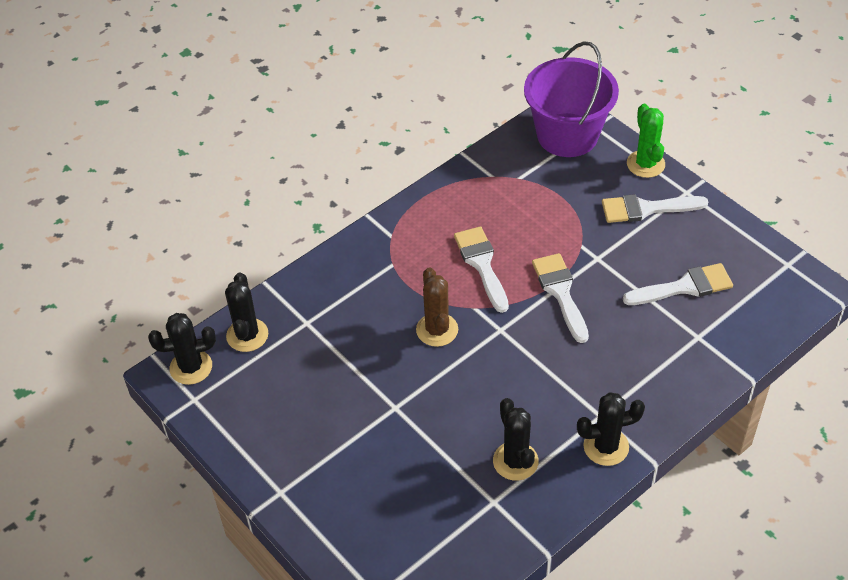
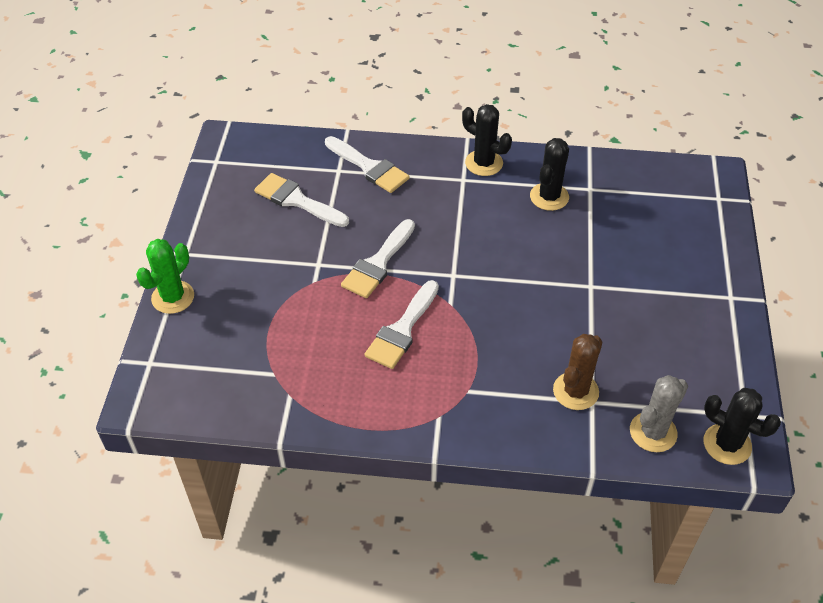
camera: 135 degrees left, 0 degrees up
black cactus [225,272,268,352] -> grey cactus [630,375,688,452]
brown cactus [416,267,458,347] -> brown cactus moved to [553,334,603,410]
purple bucket [524,41,619,157] -> none
white brush [602,194,708,223] -> white brush moved to [325,136,410,193]

